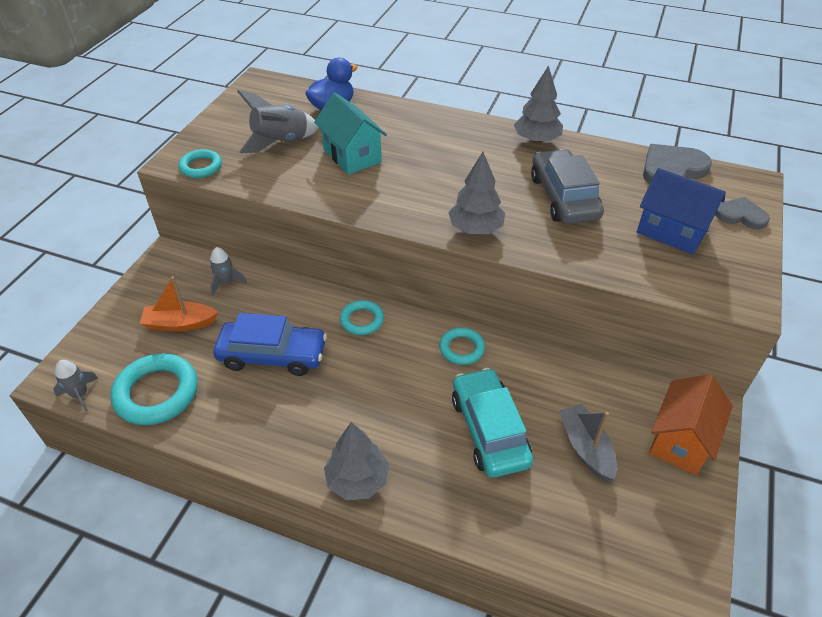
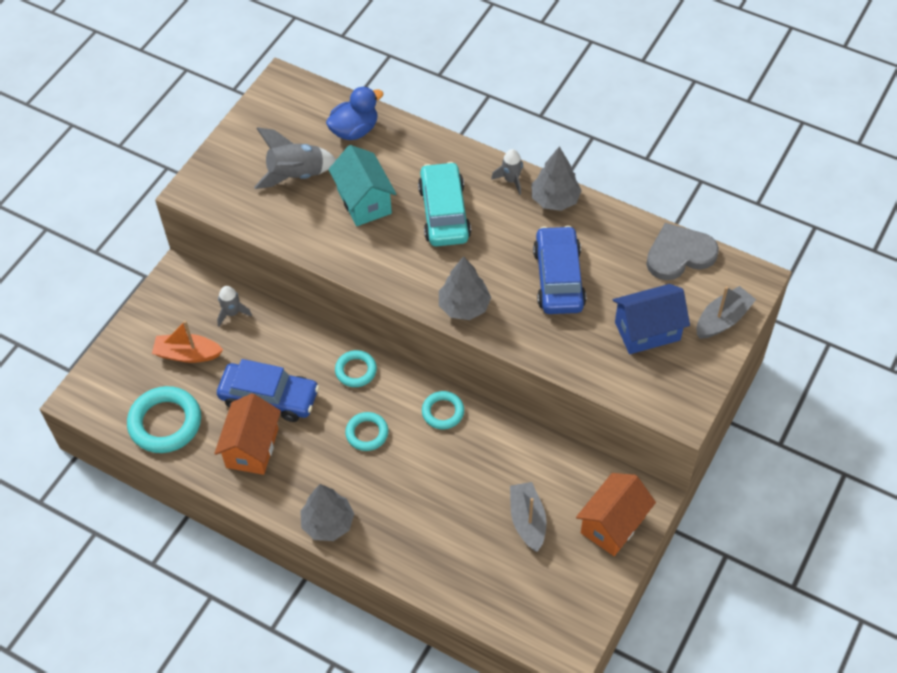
camera: 10 degrees right, 10 degrees up
grey rocket [53,360,98,412] -> grey rocket moved to [491,149,523,195]
turquoise ring [178,149,222,178] -> turquoise ring moved to [345,412,388,451]
turquoise car [452,368,533,478] -> turquoise car moved to [418,162,471,246]
grey car [531,149,604,224] -> blue car [533,226,586,314]
blue house [637,168,726,254] -> blue house turned 60 degrees counterclockwise [613,284,690,354]
grey heart [715,197,770,229] -> grey boat [697,286,756,339]
none -> orange house [214,393,281,475]

